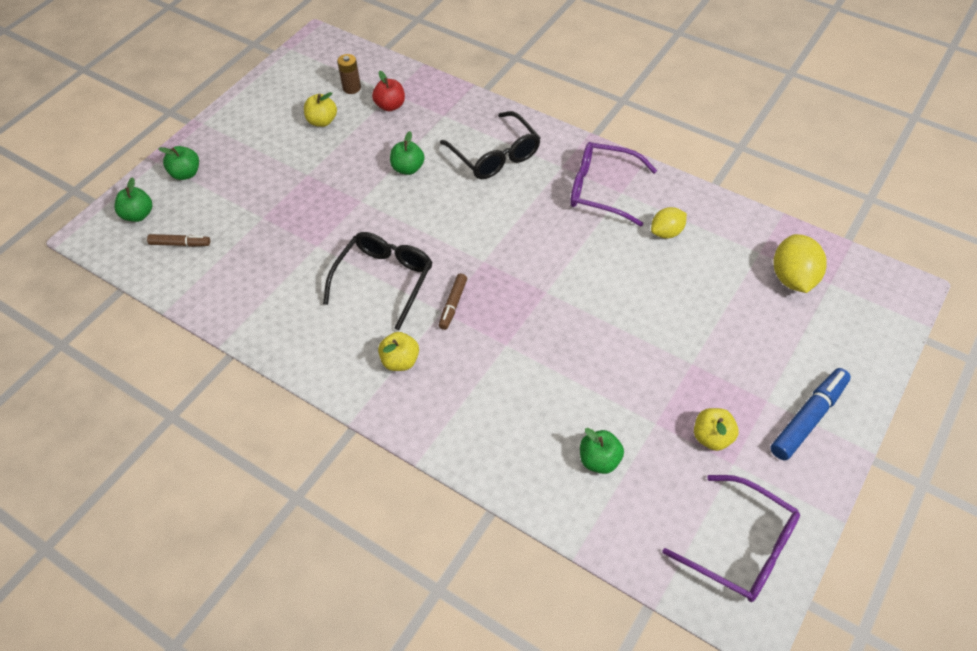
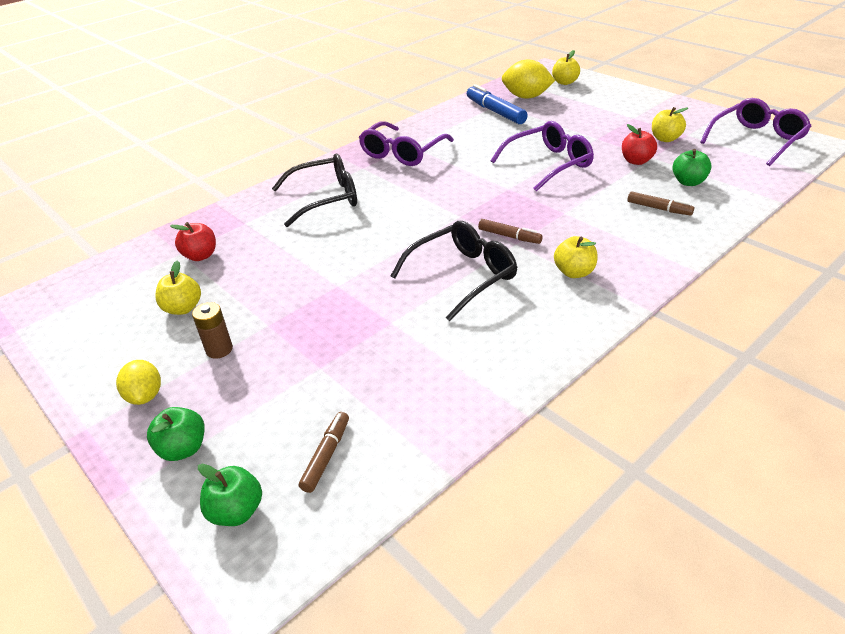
camera: 75 degrees left, 15 degrees down
black glasses [323,232,433,330] -> black glasses turned 105 degrees clockwise [391,221,517,321]
brown battery [337,54,361,94] -> brown battery moved to [192,302,233,359]
green apple [390,131,425,175] -> none
yellow lemon [651,207,687,239] -> yellow lemon moved to [116,360,161,405]
blue marker [770,368,851,460] -> blue marker moved to [467,84,528,124]
none -> purple glasses [491,121,594,192]
none -> yellow apple [552,50,580,85]
none -> red apple [622,124,657,165]
none -> brown marker [628,191,694,216]

